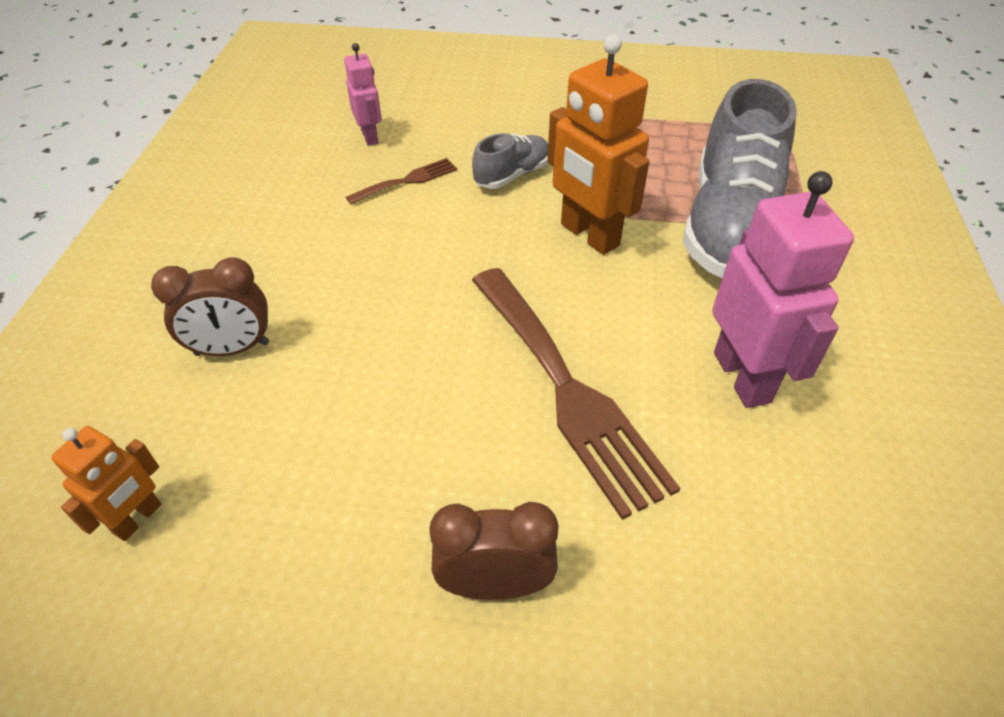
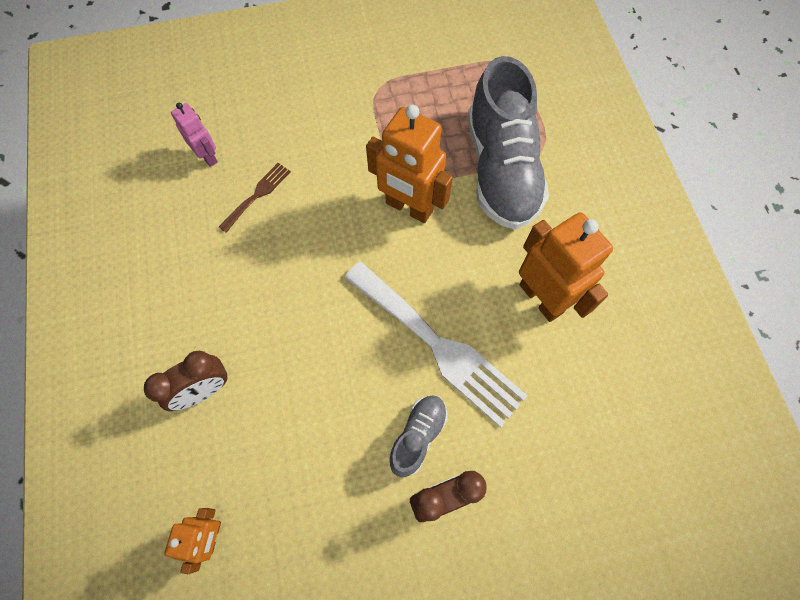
camera: 20 degrees left, 20 degrees up
grey shoe [472,133,548,189] -> grey shoe moved to [389,395,448,477]
brown fork [472,268,680,520] -> white fork [344,262,528,428]
pink robot [712,171,854,408] -> orange robot [519,212,613,322]

